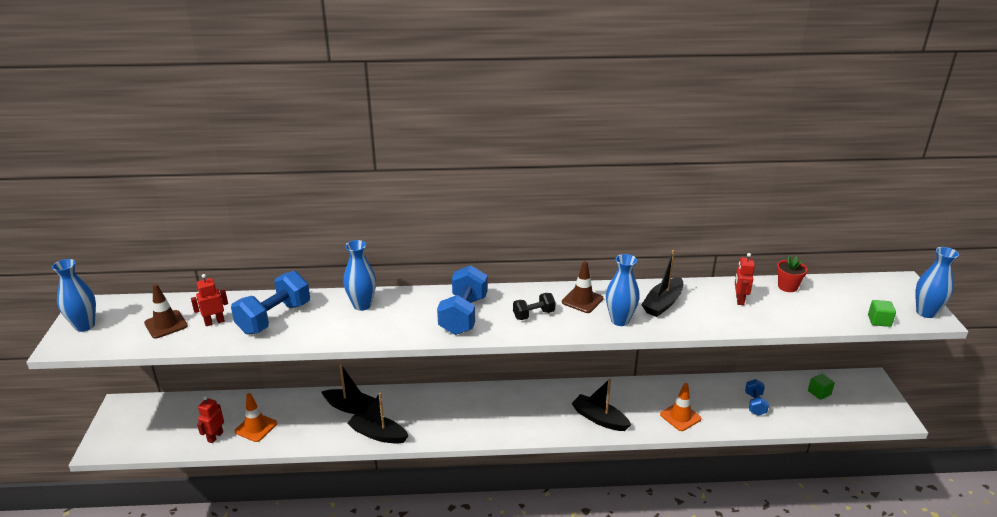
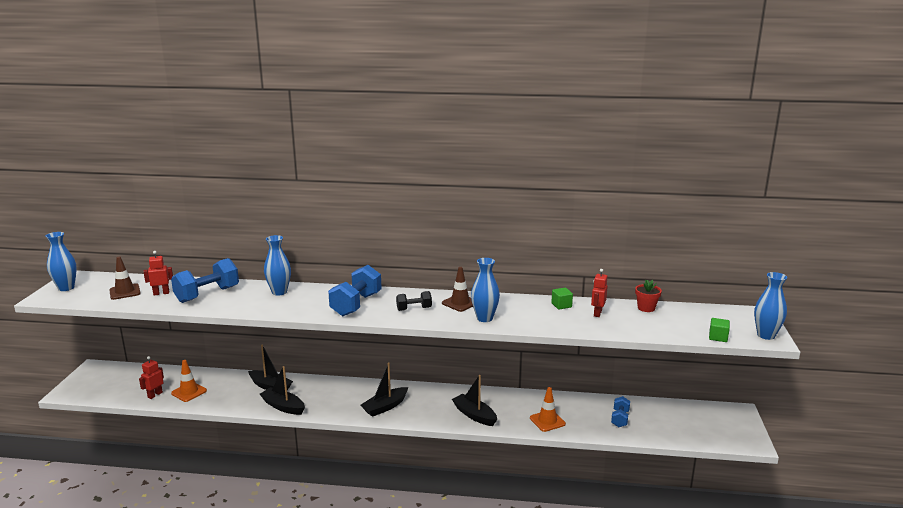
camera: 10 degrees right, 10 degrees down
black boat [641,250,683,317] -> black boat moved to [361,363,408,417]
green cube [808,374,835,400] -> green cube moved to [551,288,573,309]

